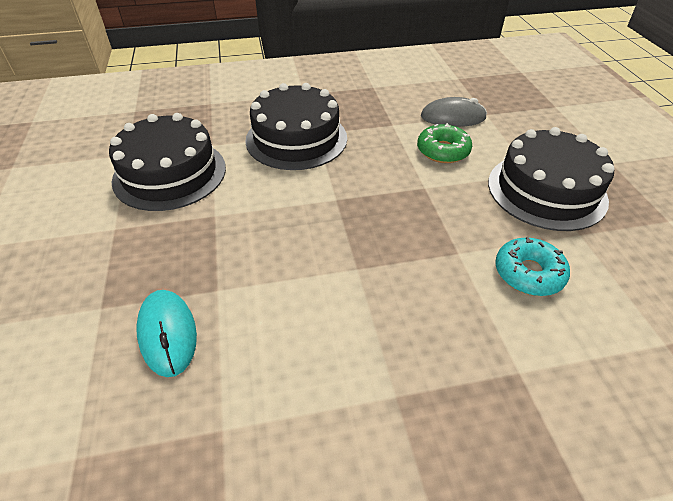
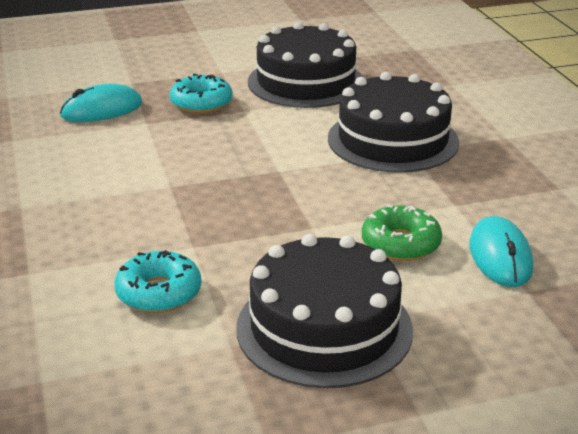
camera: 85 degrees right, 15 degrees down
grey mouse [421,97,487,127] -> turquoise mouse [469,216,533,287]
none -> turquoise donut [170,73,232,114]

